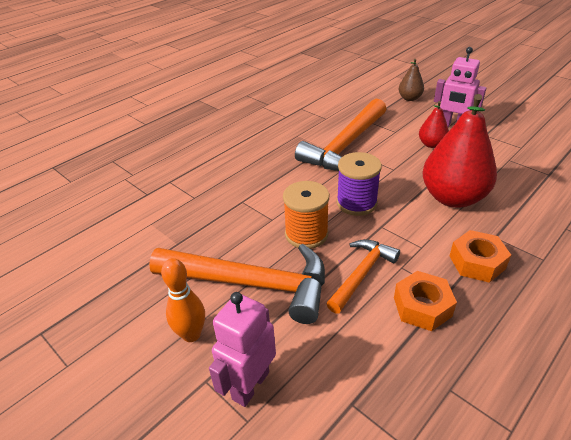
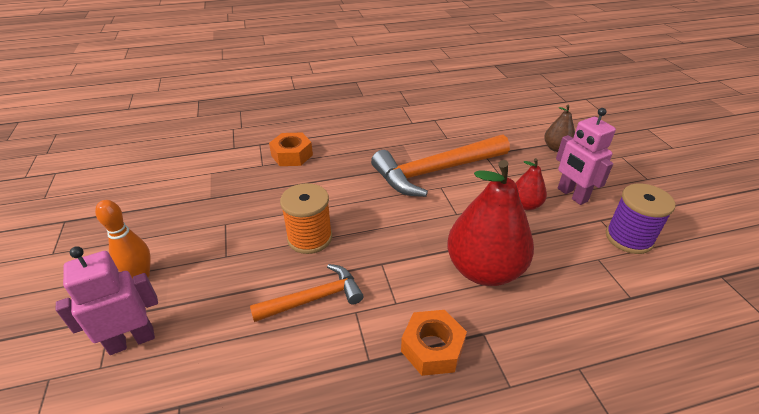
camera: 30 degrees right, 0 degrees up
orange hammer [149,244,325,324] -> none
purple spool [336,152,382,216] -> purple spool moved to [606,183,676,254]
orange nut [394,271,457,331] -> orange nut moved to [269,133,313,166]

